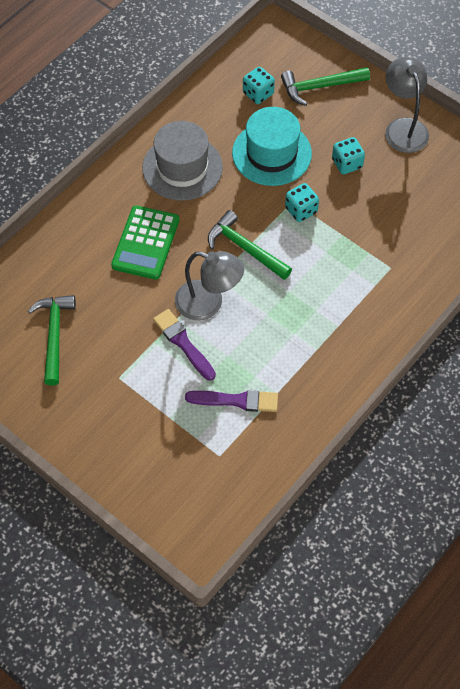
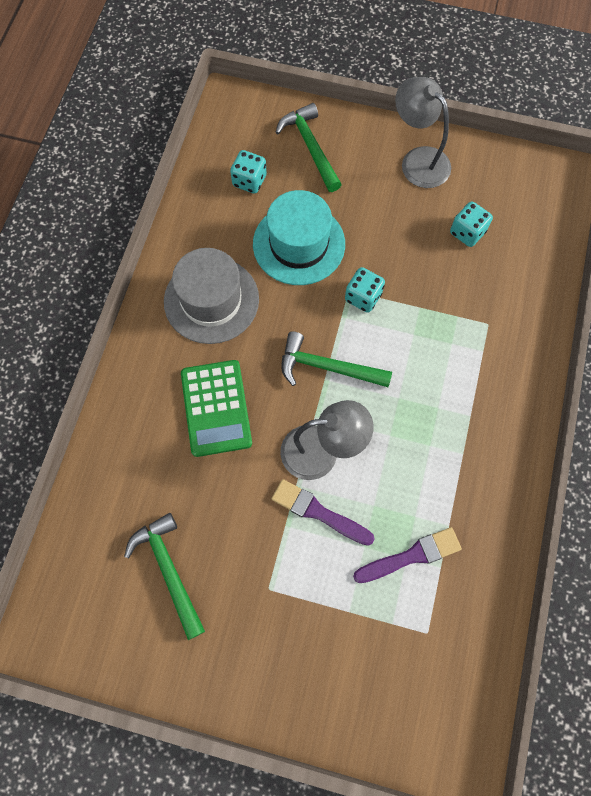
camera: 25 degrees left, 10 degrees up
green hammer [281,67,370,106] -> green hammer turned 105 degrees clockwise [275,103,342,192]
turquoise dice [332,137,365,174] -> turquoise dice moved to [450,201,493,247]

